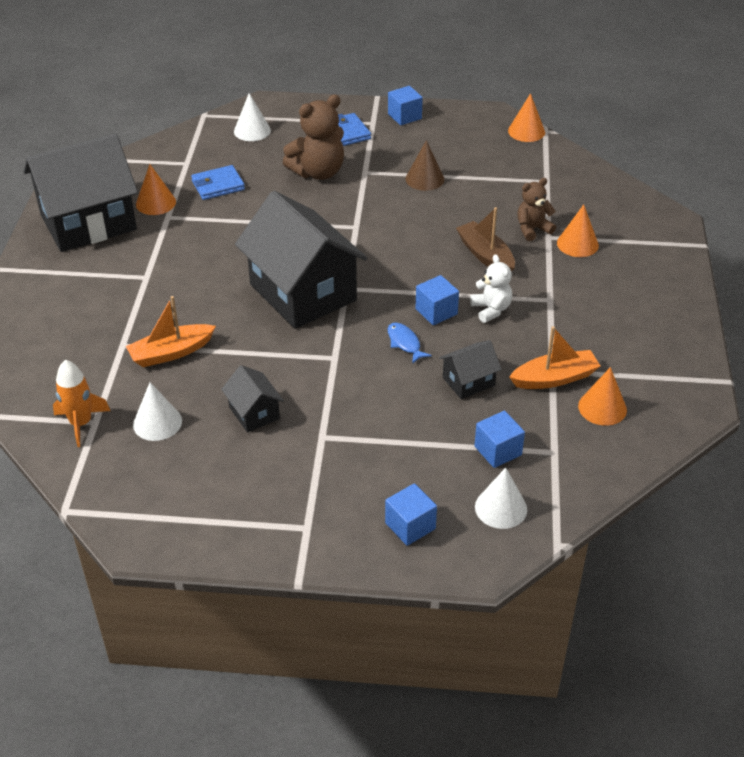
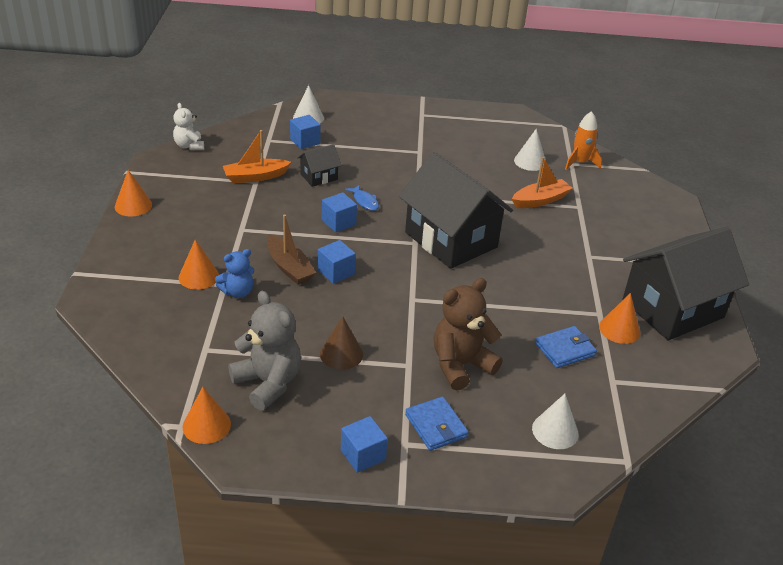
camera: 175 degrees right, 5 degrees down
black house [221,365,284,433] -> none
blue cube [385,483,437,546] -> blue cube moved to [318,240,356,284]
white teddy bear [470,254,512,323] -> white teddy bear moved to [173,103,204,150]
brown teddy bear [517,178,556,241] -> blue teddy bear [215,249,254,298]
orange cone [578,367,627,426] -> orange cone moved to [115,170,152,217]
none -> grey teddy bear [228,291,301,410]

